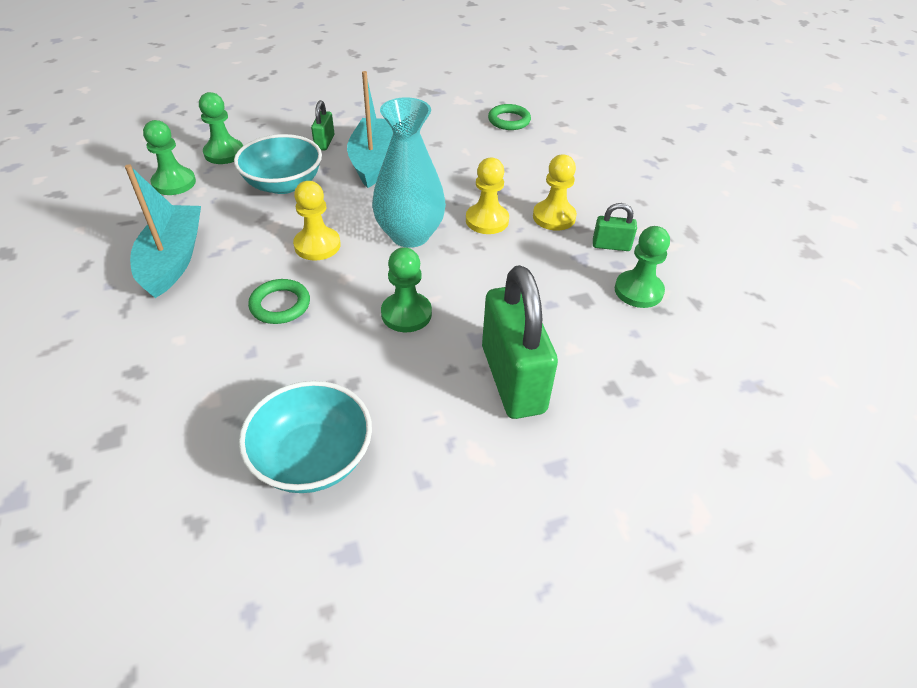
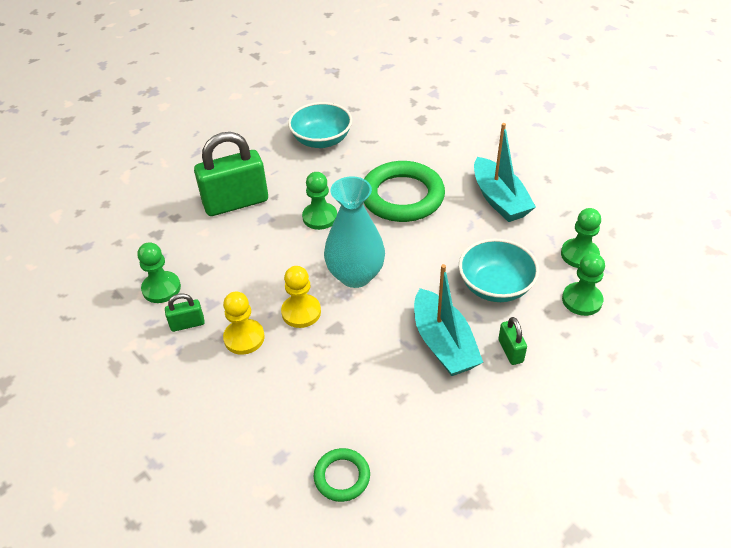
camera: 160 degrees right, 0 degrees up
green ring [248,279,310,324] -> green ring [364,161,445,222], size x2.06
yellow pawn [293,181,341,260] -> none
green padlock [482,265,558,419] -> green padlock turned 75 degrees counterclockwise [194,132,268,216]

